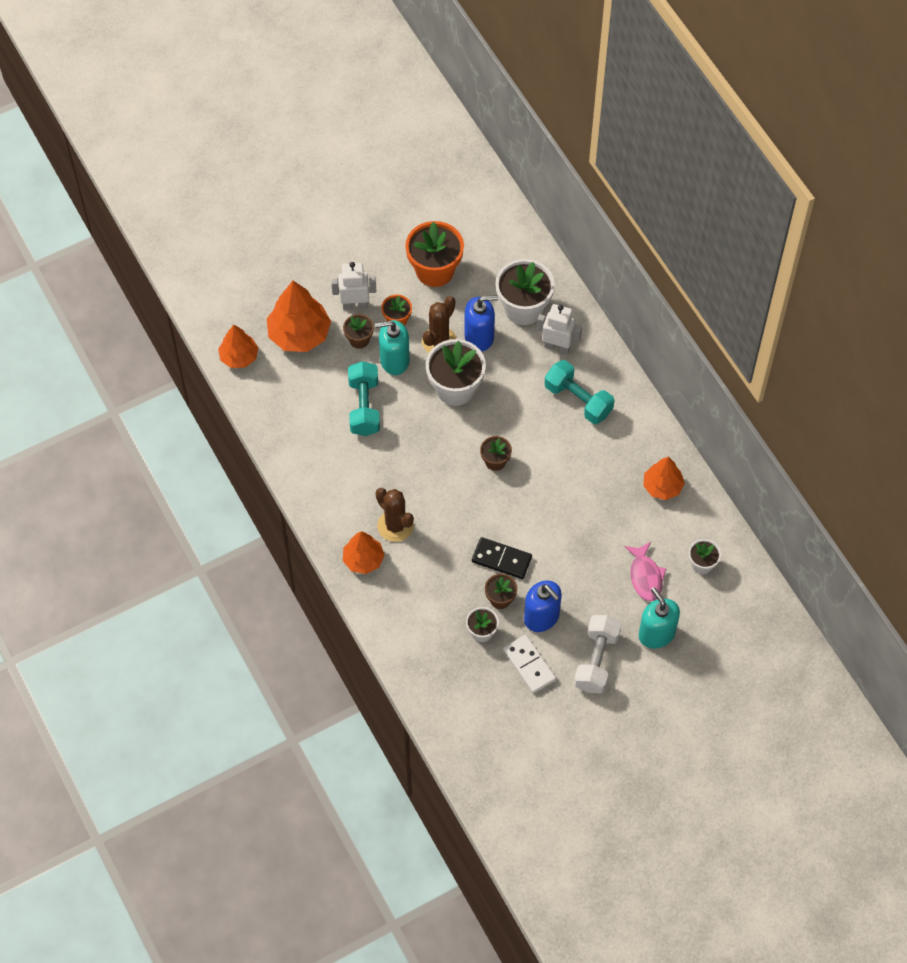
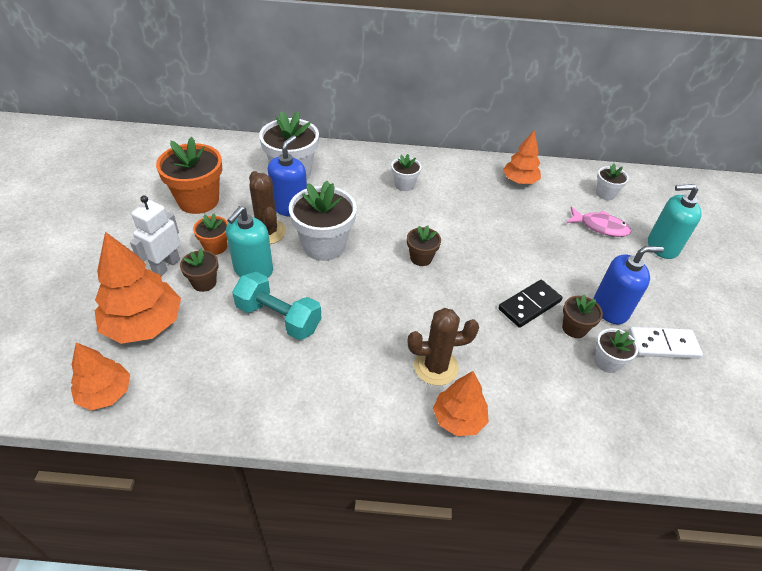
camera: 60 degrees left, 15 degrees down
white robot [537,304,582,354] -> none
turquoise dumbbell [544,360,615,424] -> white flower pot [391,154,422,191]
white dumbbell [574,615,622,693] -> none

